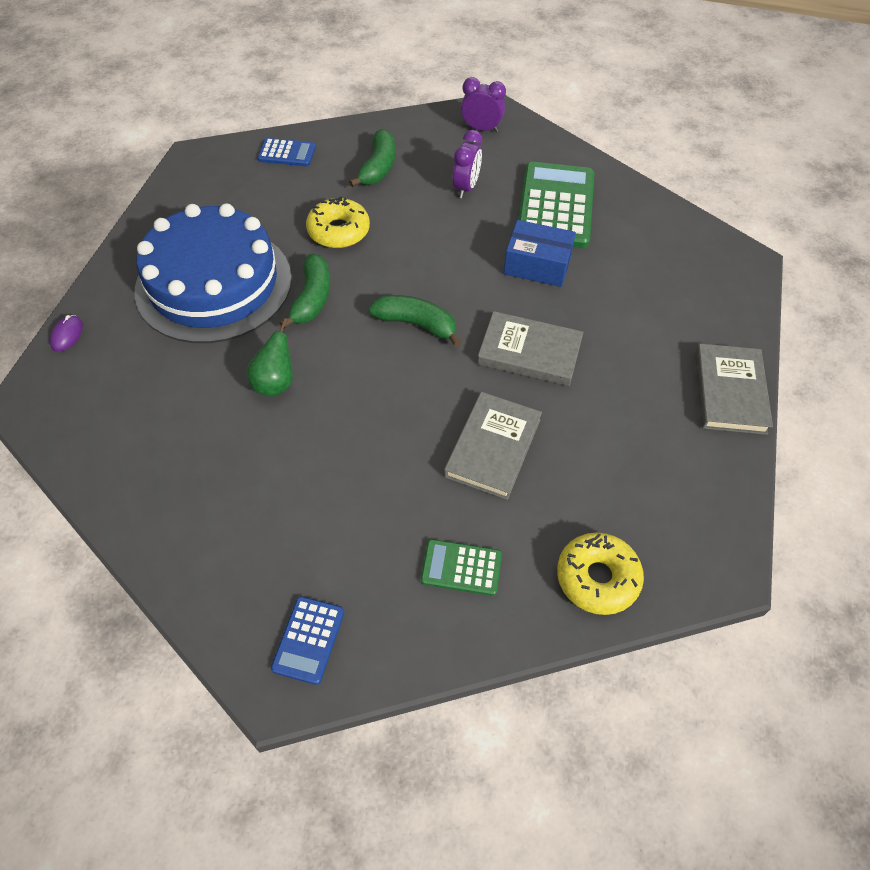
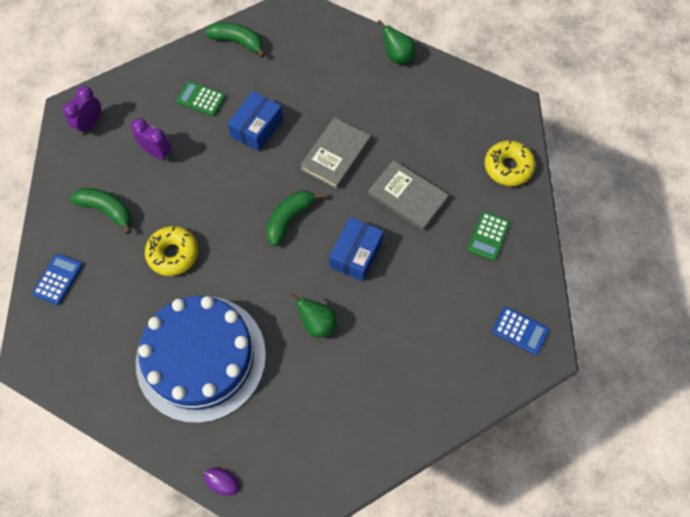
camera: 75 degrees left, 10 degrees up
green banana [280,254,330,329] -> green banana moved to [205,22,266,58]
green calculator [518,162,595,248] -> green calculator [176,81,226,116], size x0.50
grey book [695,344,773,435] -> green pear [378,20,416,64]
none -> blue box [329,217,384,281]

